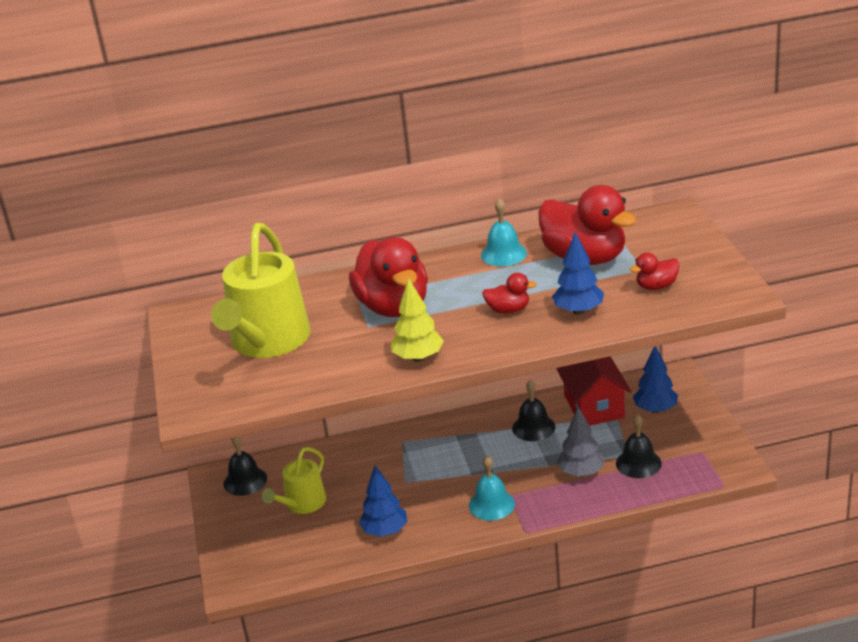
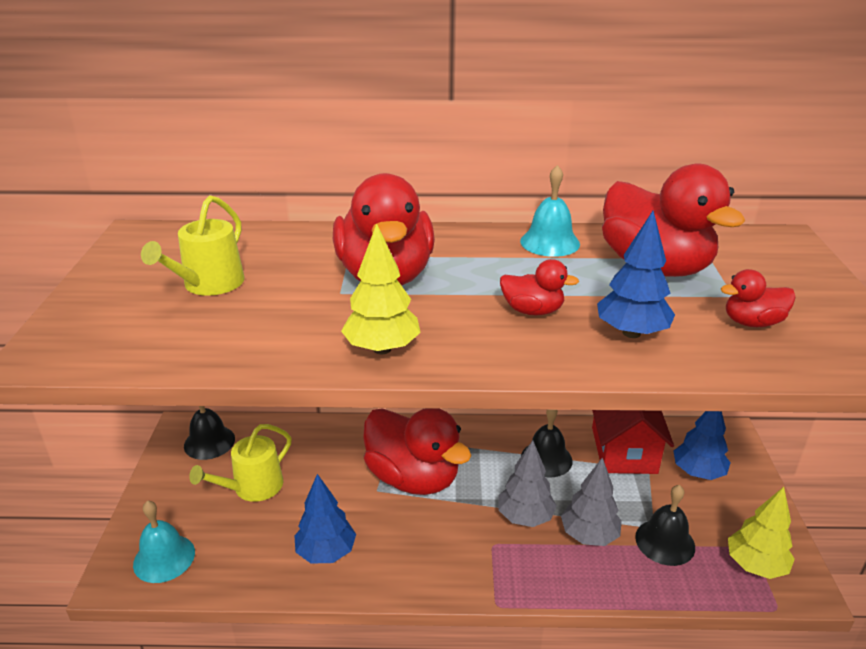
camera: 10 degrees right, 0 degrees up
yellow watering can [211,223,311,358] -> yellow watering can [141,195,245,296], size x0.55
turquoise bell [469,456,515,521] -> turquoise bell moved to [133,500,195,583]
none -> red duck [363,408,471,495]
none -> grey tree [498,440,557,527]
none -> yellow tree [728,487,795,579]

